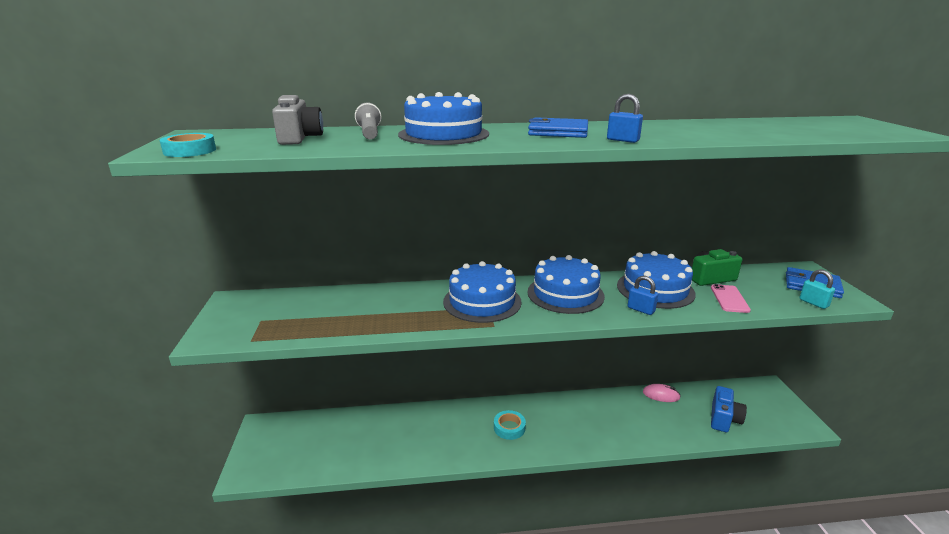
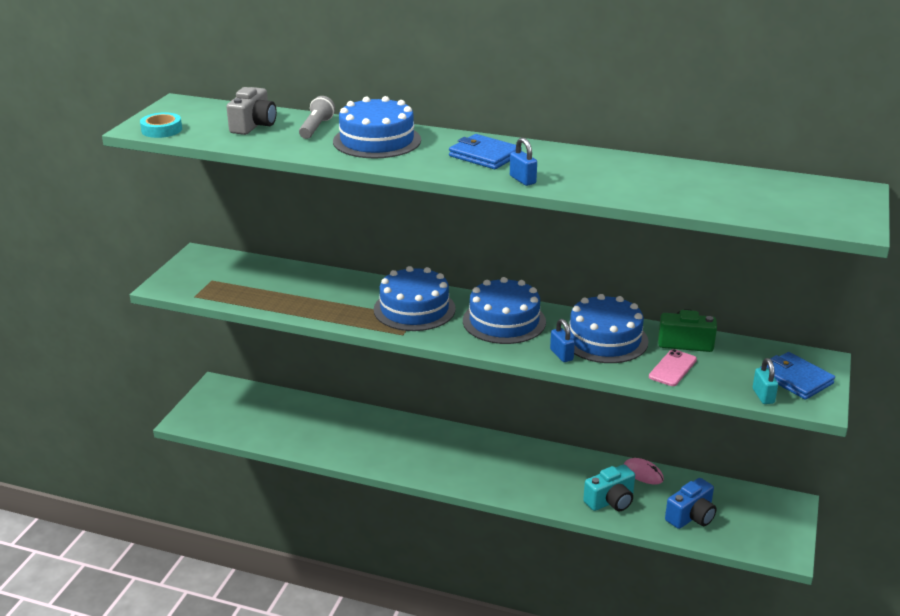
camera: 25 degrees right, 5 degrees up
turquoise tape [494,410,526,440] -> none
none -> turquoise camera [583,465,635,511]

